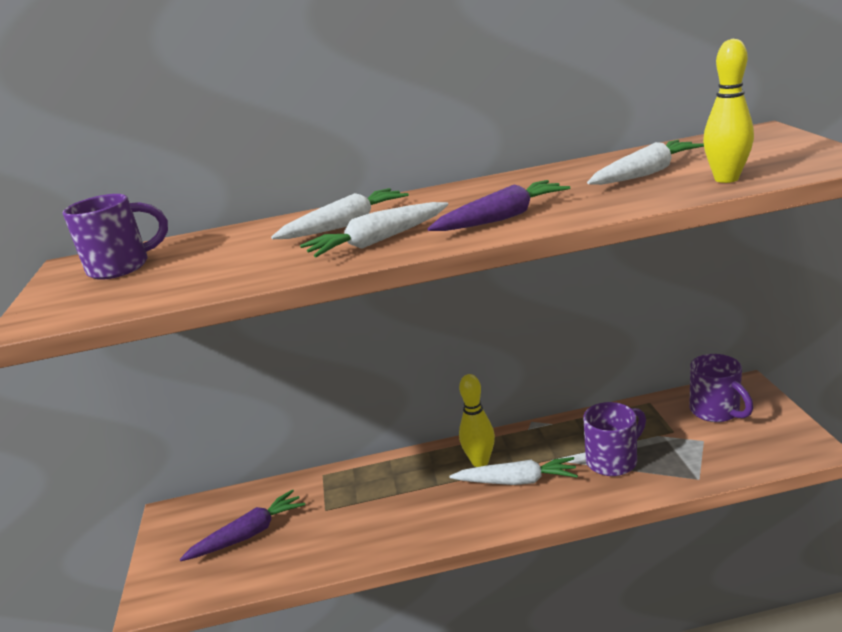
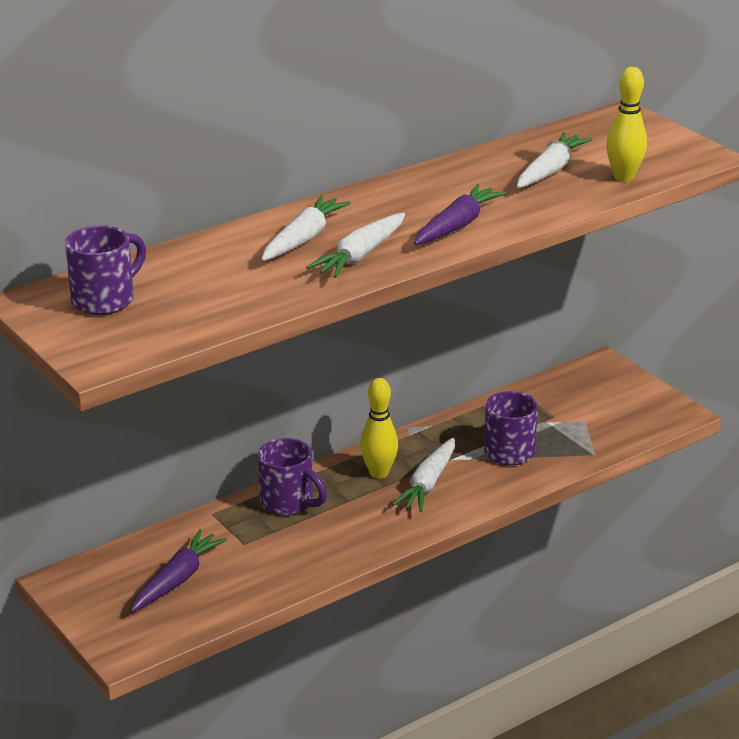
camera: 30 degrees left, 5 degrees up
white carrot [449,457,578,485] -> white carrot turned 135 degrees clockwise [392,437,455,512]
purple mug [689,354,754,422] -> purple mug moved to [258,438,327,515]

